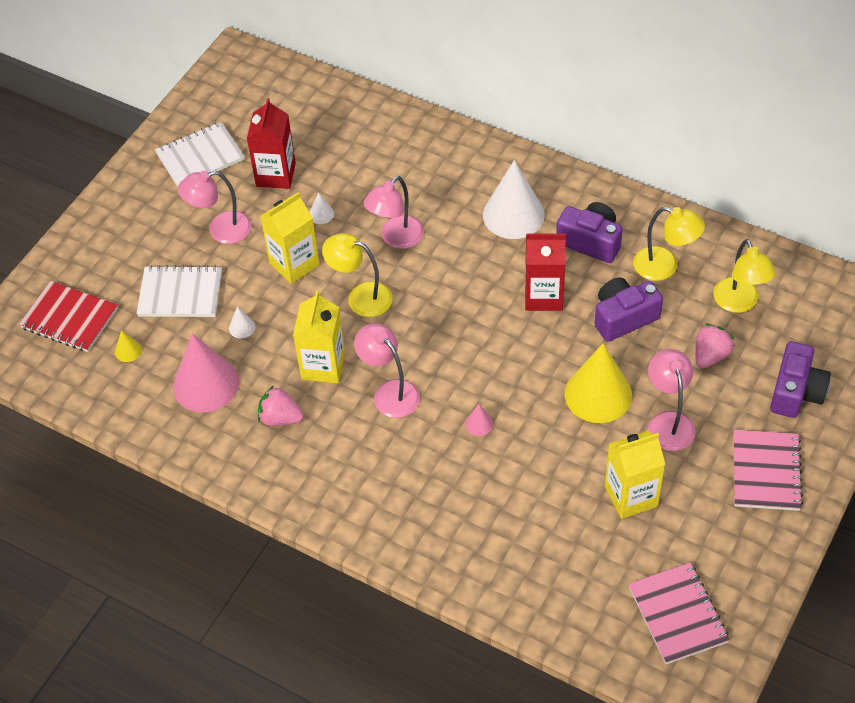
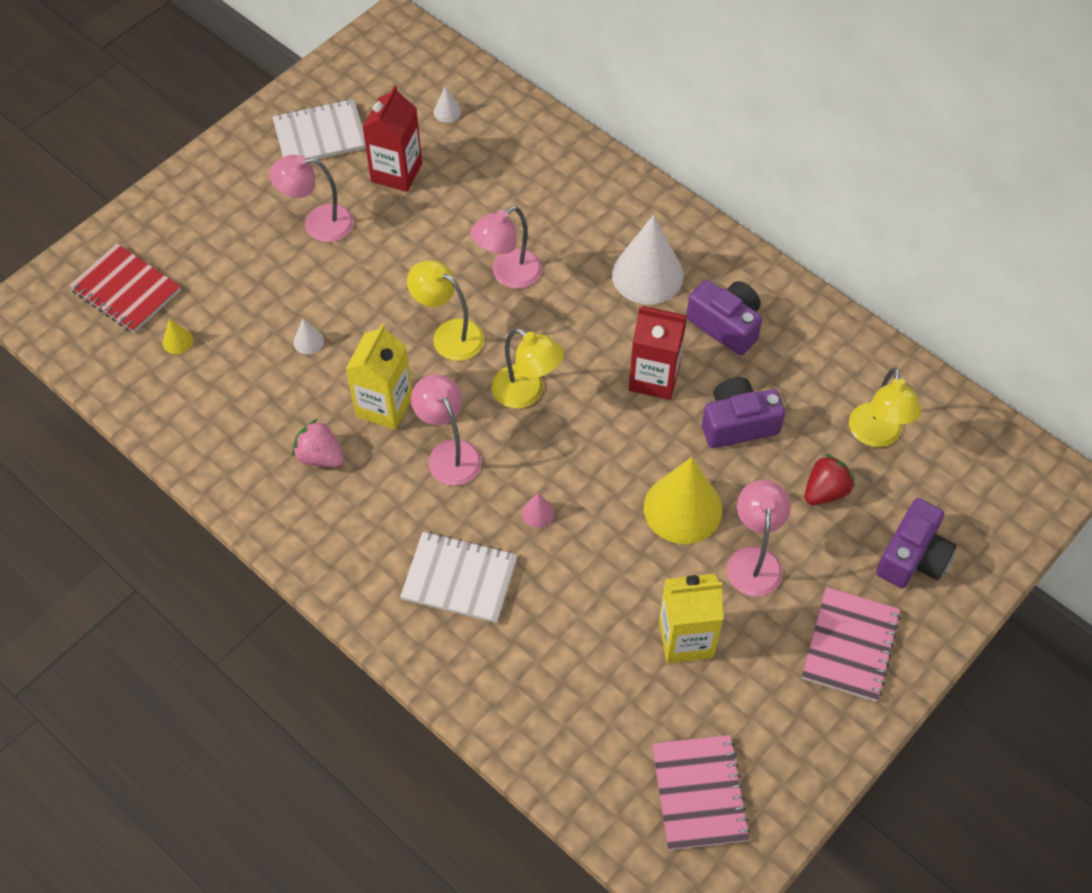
camera: 10 degrees right, 5 degrees up
white notebook [136,265,222,317] -> white notebook moved to [400,532,518,623]
pink cone [173,333,239,412] -> none
yellow carton [260,192,320,284] -> none
white cone [309,192,334,224] -> white cone moved to [434,86,461,122]
yellow lamp [633,207,705,281] -> yellow lamp moved to [492,328,564,408]
pink strawberry [695,324,735,368] -> red strawberry [805,454,855,505]

